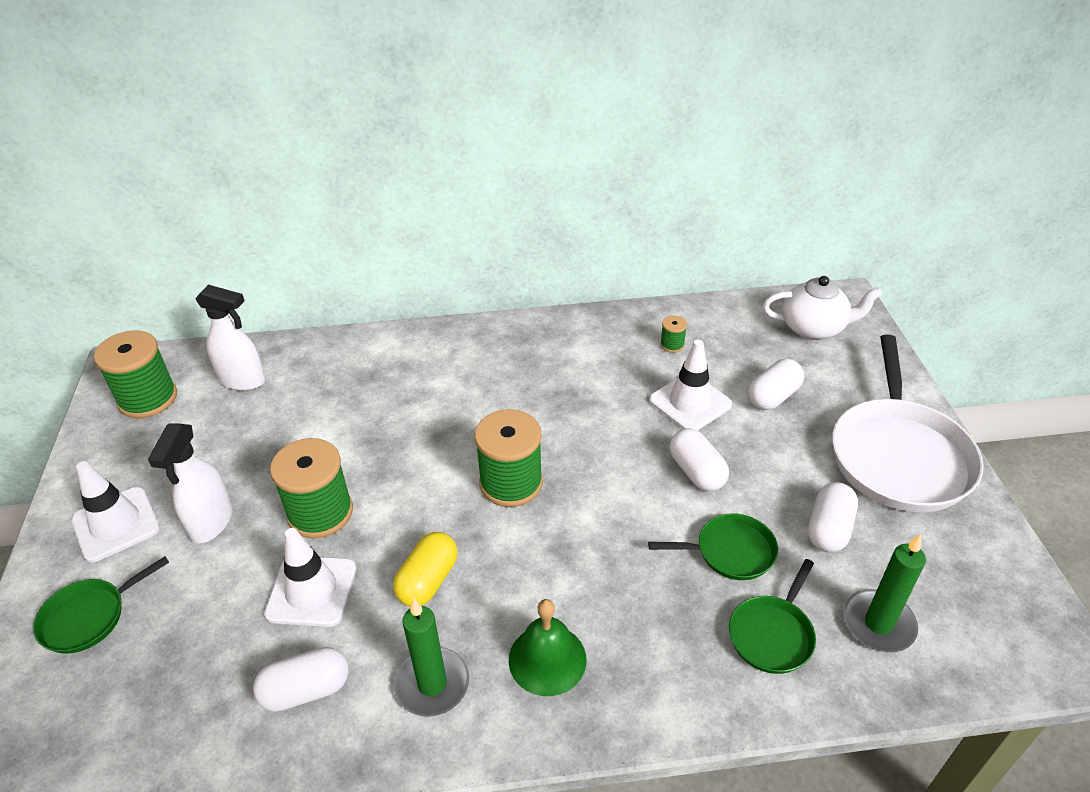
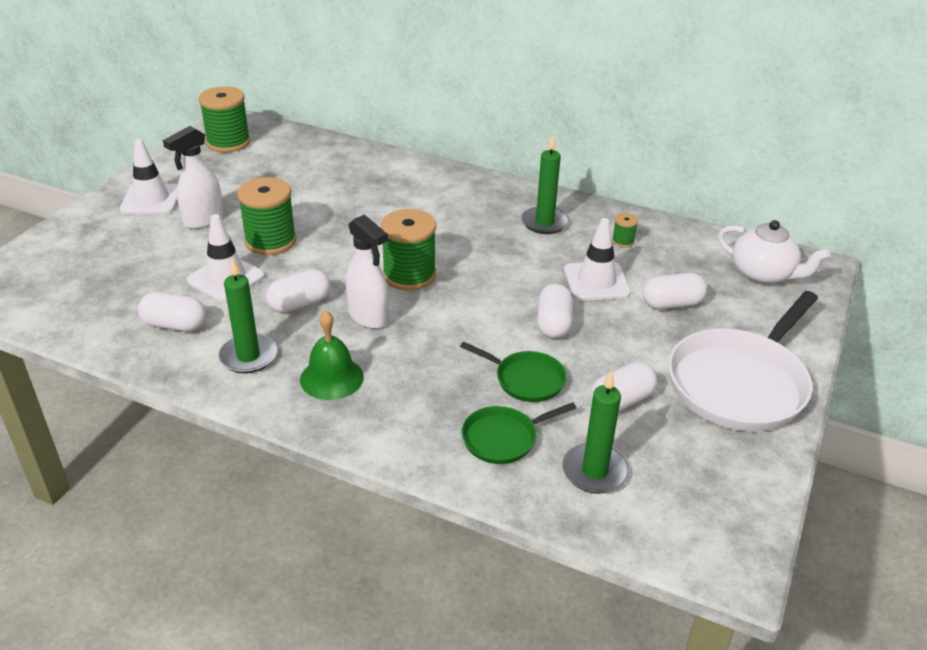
camera: 30 degrees right, 5 degrees down
green pan [33,556,169,654] -> none
white spray bottle [195,285,265,391] -> white spray bottle moved to [346,214,389,329]
yellow capsule [393,532,457,607] -> white capsule [266,269,330,313]
none -> green candle [521,134,569,234]

